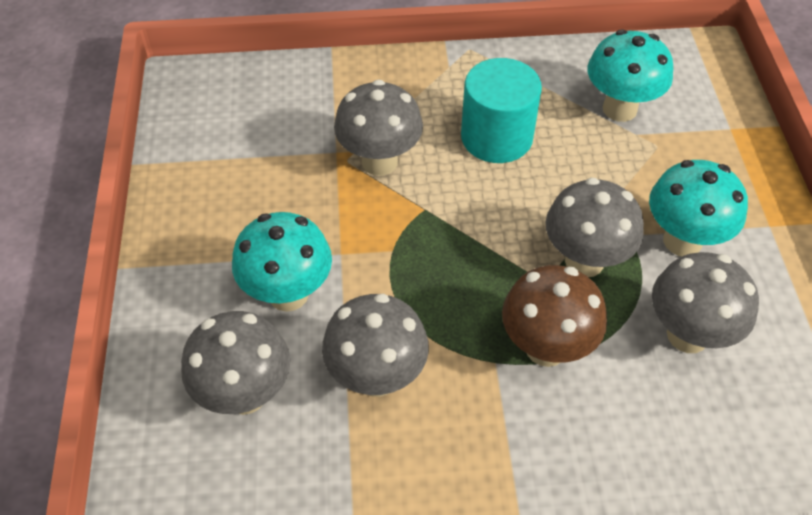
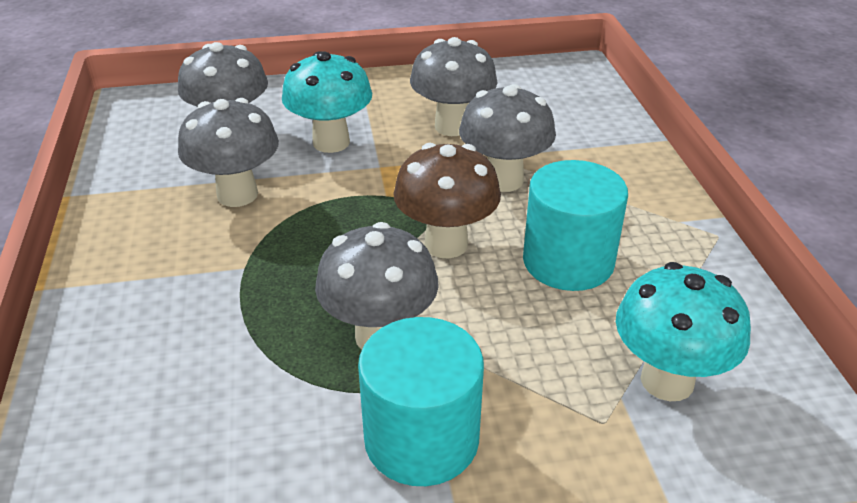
camera: 85 degrees right, 15 degrees down
brown mushroom [502,265,607,367] -> brown mushroom moved to [393,143,501,259]
turquoise mushroom [649,160,748,256] -> turquoise cylinder [358,317,484,486]
grey mushroom [652,252,759,353] -> grey mushroom moved to [410,37,498,136]

